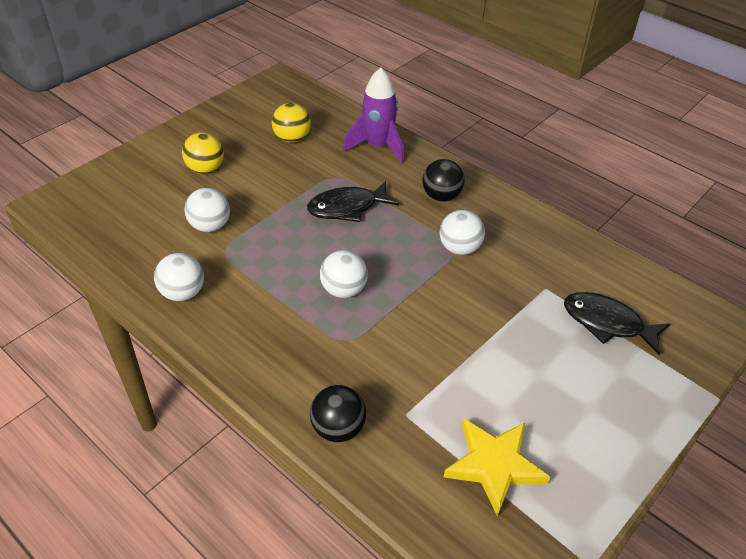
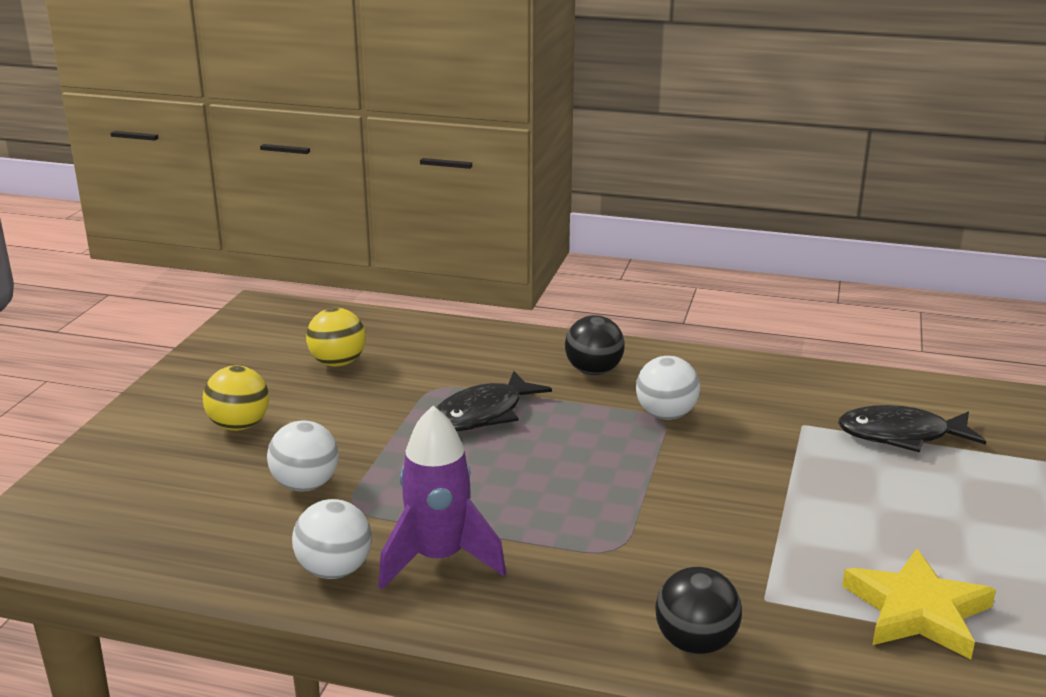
camera: 25 degrees left, 20 degrees down
white ball [320,250,368,298] -> none
purple rocket [343,68,404,164] -> purple rocket moved to [378,406,506,589]

